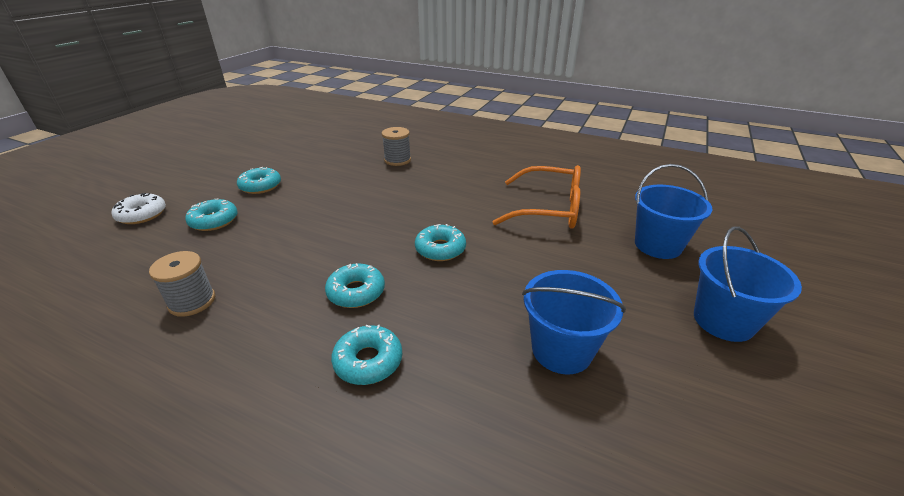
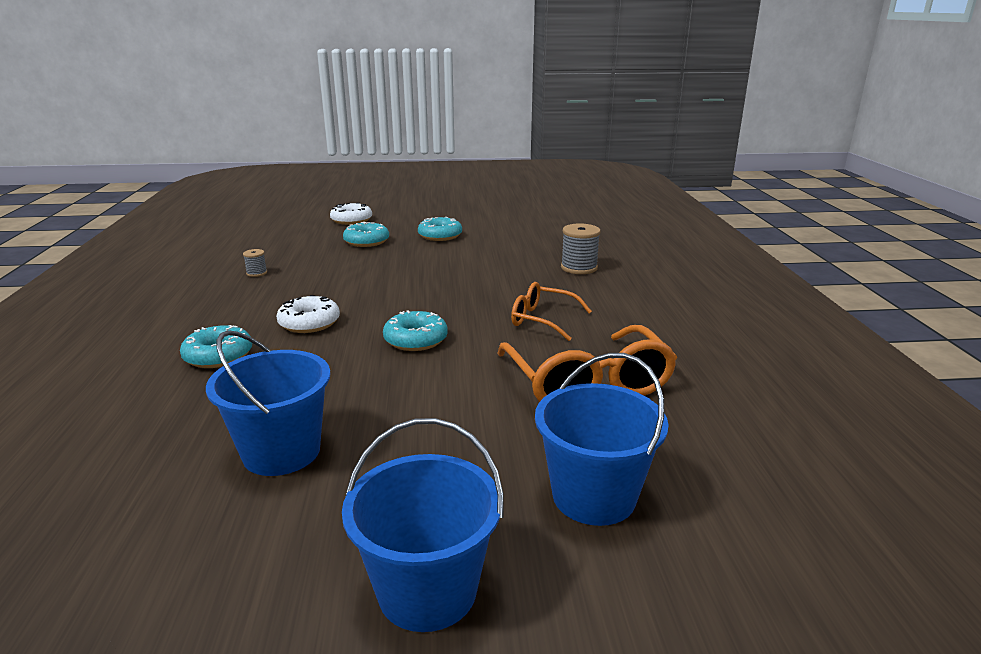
camera: 60 degrees right, 10 degrees down
grey spool [149,251,215,317] -> grey spool [243,249,267,277], size x0.54
turquoise donut [325,263,385,308] -> white donut [276,295,340,333]
none -> orange glasses [511,282,592,341]

